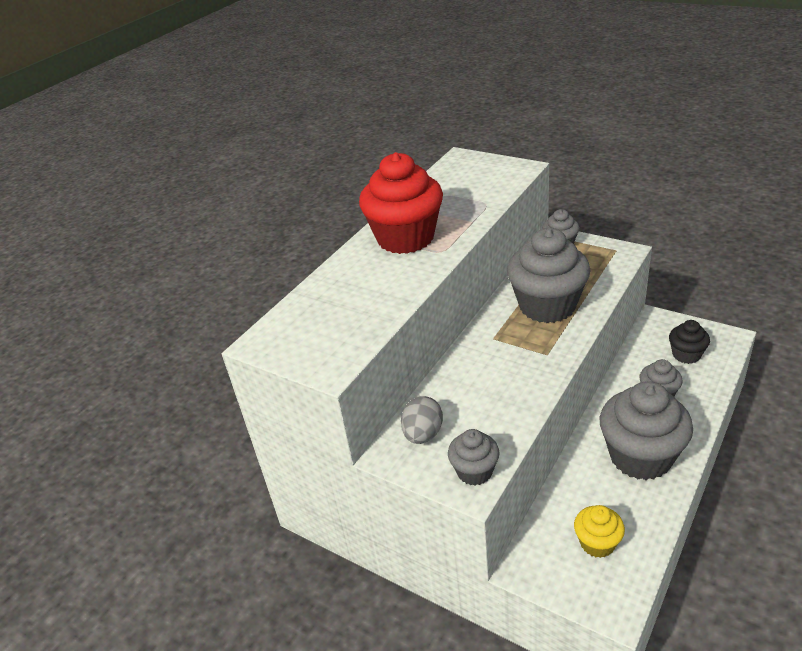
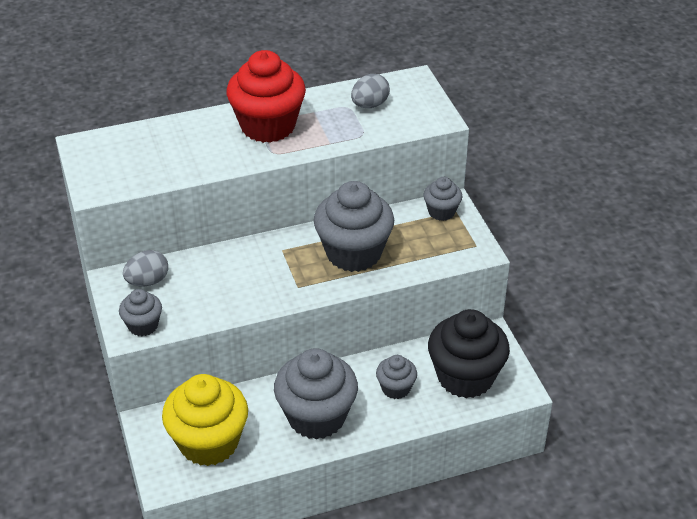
camera: 35 degrees right, 5 degrees up
yellow cupcake [574,505,625,558] -> yellow cupcake [162,374,248,466], size x1.97
black cupcake [669,320,710,364] -> black cupcake [428,309,510,398], size x1.97
none -> grey egg [351,74,390,108]

